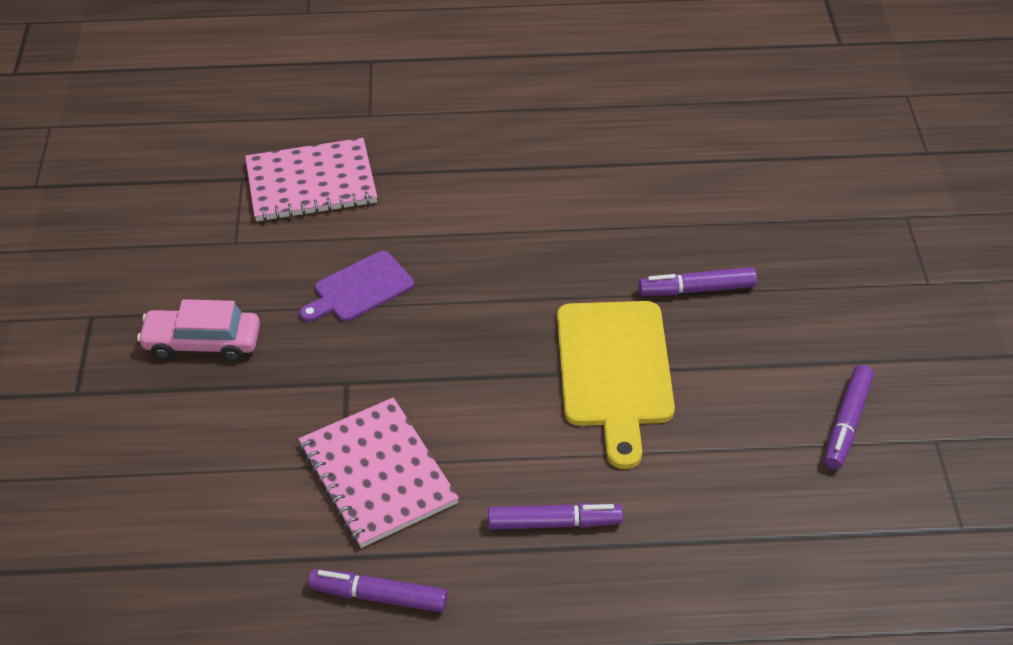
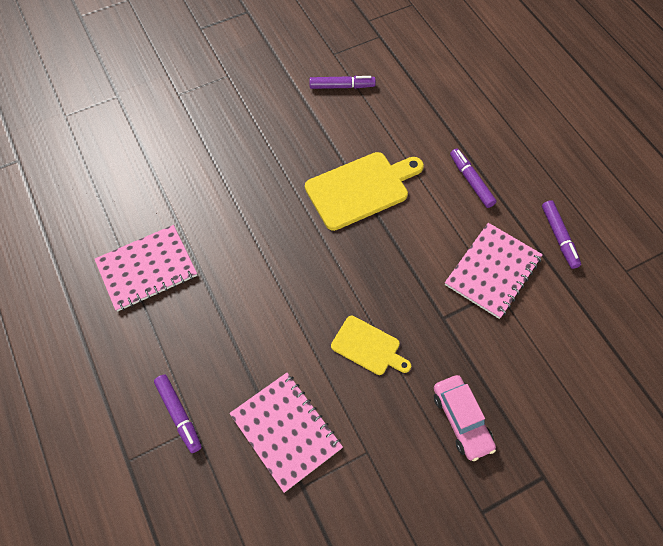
camera: 115 degrees left, 15 degrees up
purple cutting board [300,251,414,322] -> yellow cutting board [331,316,411,375]
purple marker [639,267,757,296] -> purple marker moved to [154,375,202,453]
none -> pink notebook [95,225,197,312]

